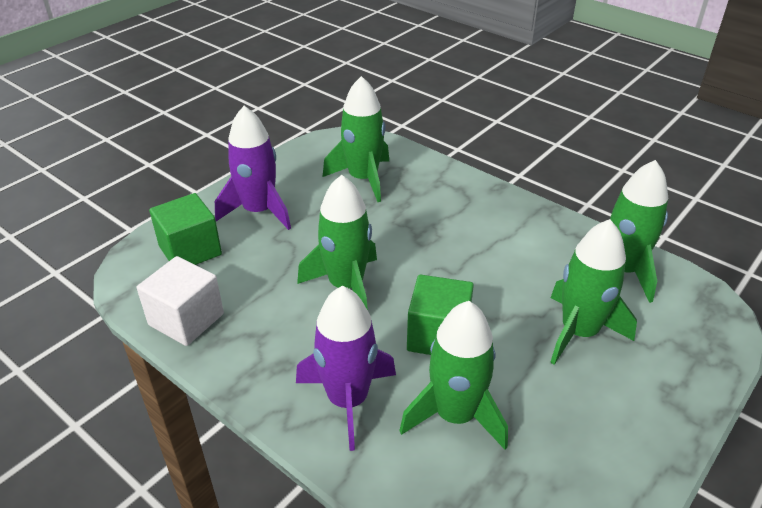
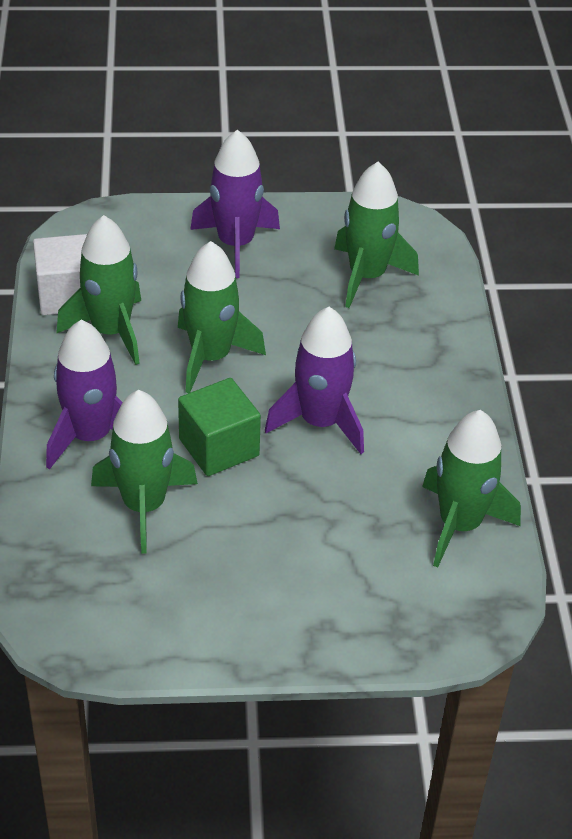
camera: 45 degrees right, 5 degrees up
green cube [149,193,222,265] -> none
green rocket [550,219,637,365] -> green rocket moved to [56,215,141,365]
none -> purple rocket [265,307,364,454]

